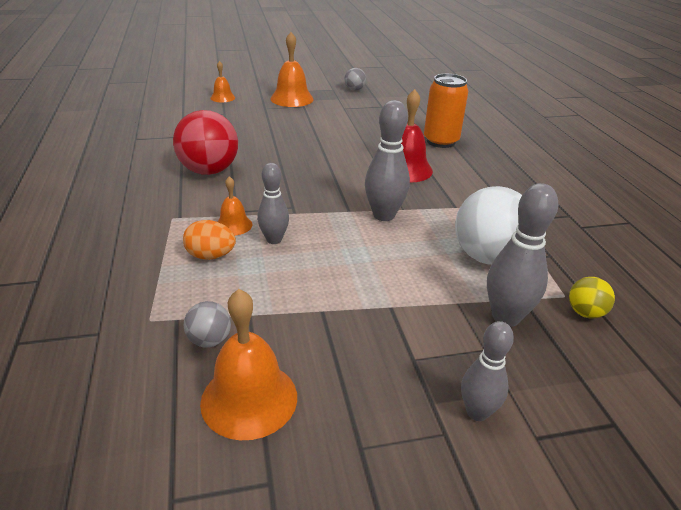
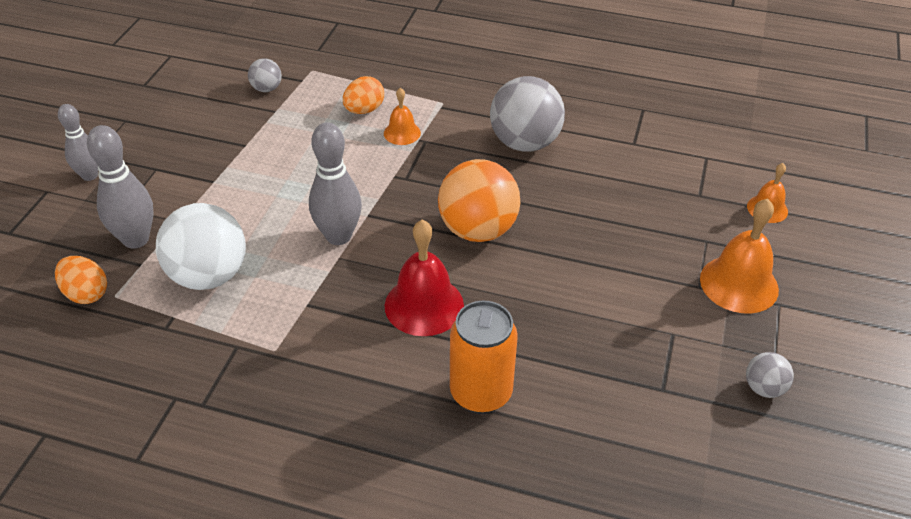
camera: 120 degrees right, 10 degrees up
red ball [173,110,238,175] -> grey ball [490,76,565,152]
orange bell [200,289,297,440] -> none
grey bowling pin [257,163,289,244] -> none
yellow ball [569,277,615,319] -> orange egg [55,256,107,304]
none -> orange ball [438,159,520,242]

